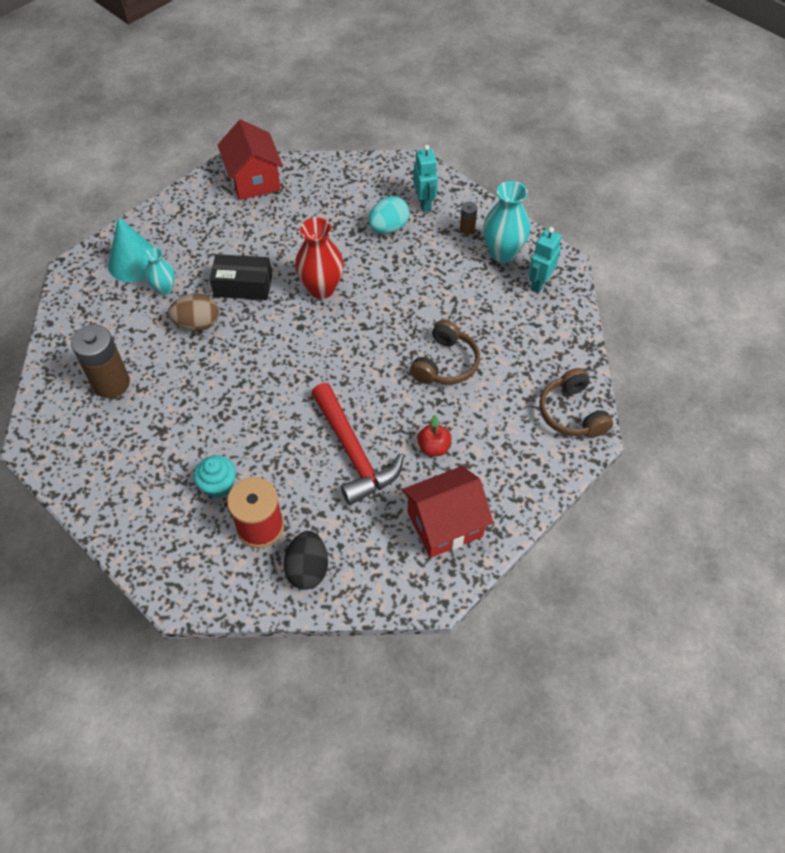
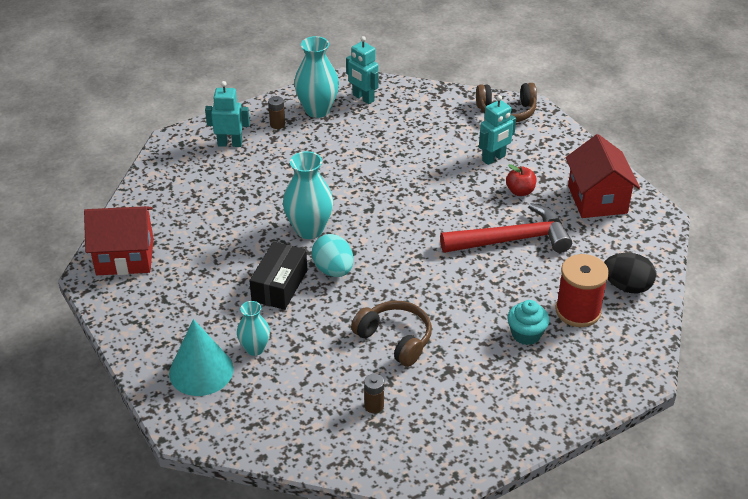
camera: 75 degrees left, 15 degrees down
brown battery [71,324,130,398] -> brown battery [364,374,384,413], size x0.47
brown egg [168,293,219,331] -> none
red vase [295,217,344,299] -> turquoise vase [283,151,333,239]
turquoise egg [368,196,409,234] -> turquoise egg moved to [312,234,354,277]
brown headphones [410,319,480,385] -> brown headphones moved to [351,301,432,367]
none -> turquoise robot [479,95,516,165]

